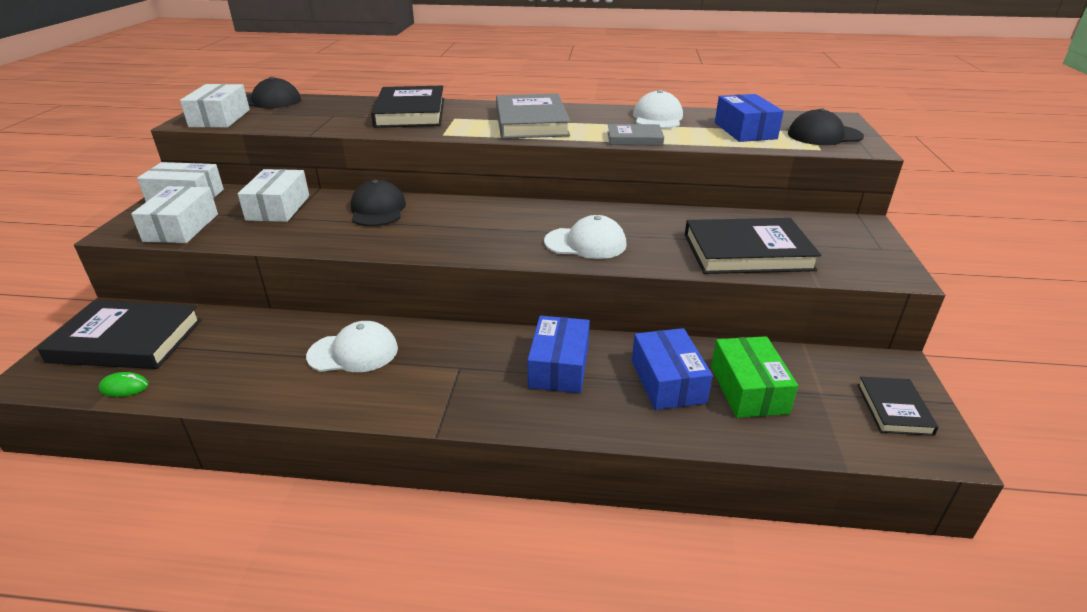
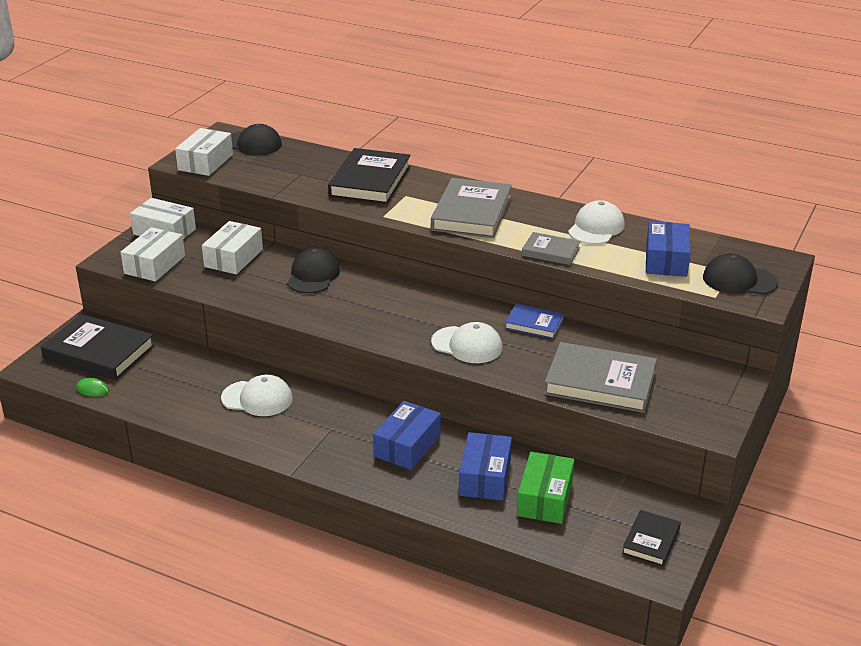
camera: 20 degrees right, 0 degrees up
black book [685,218,821,274] -> grey book [544,342,657,413]
none -> blue book [505,303,564,339]

